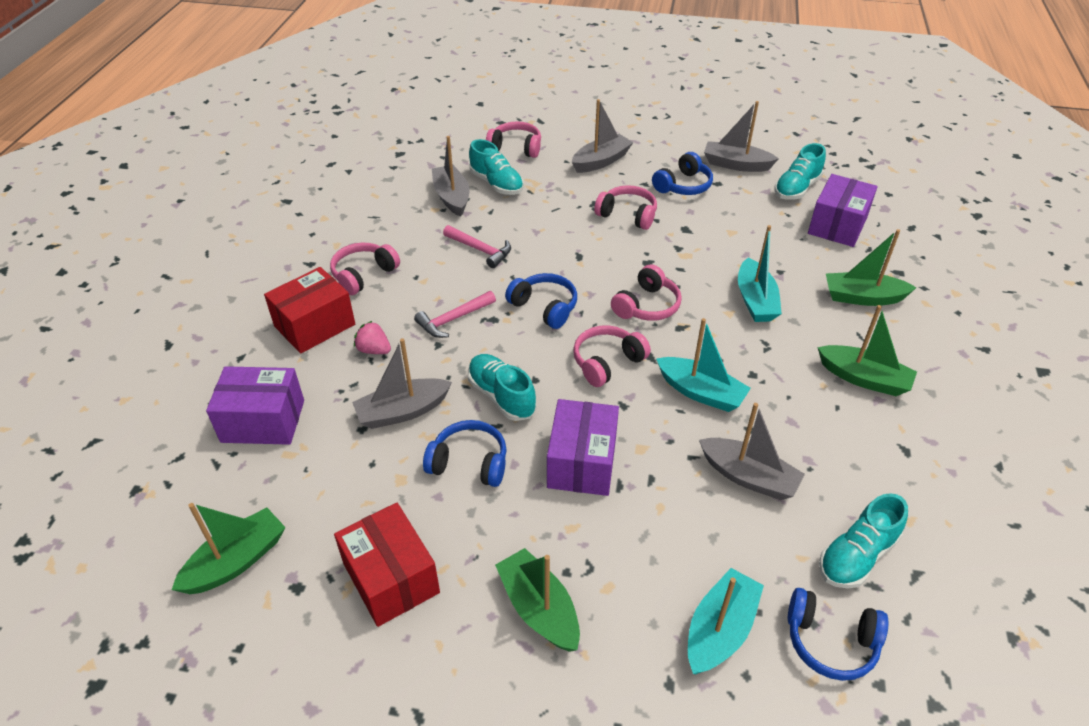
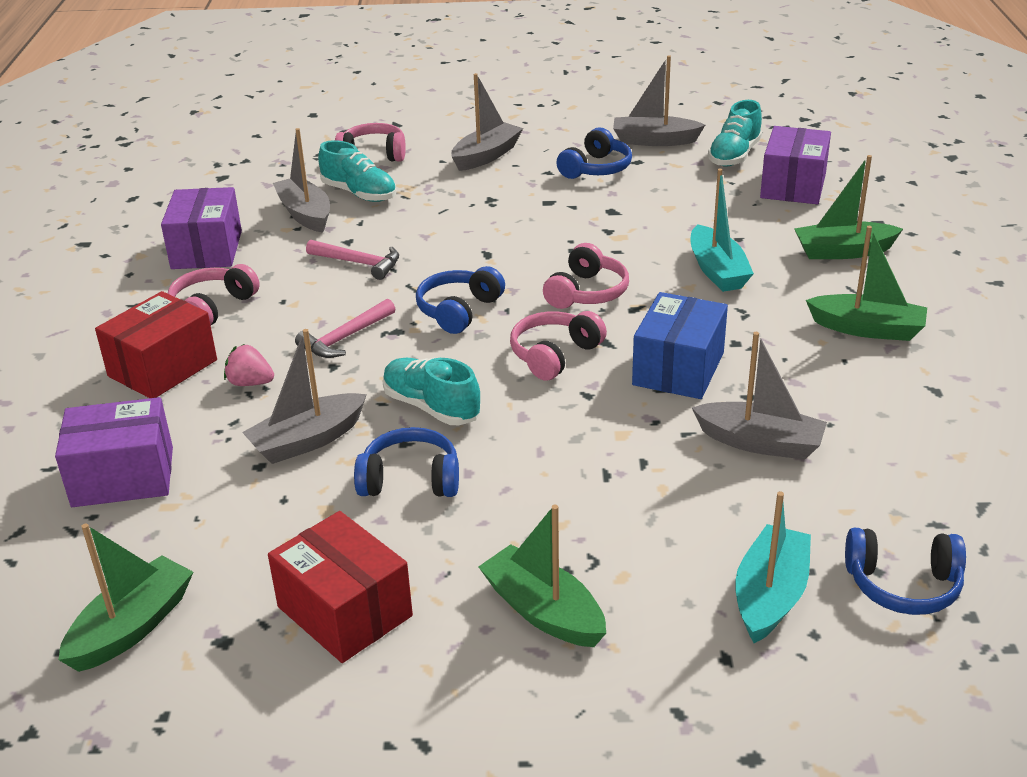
camera: 10 degrees left, 10 degrees down
blue headphones [505,273,577,329] -> blue headphones turned 90 degrees counterclockwise [416,266,505,334]
purple box [547,399,619,496] -> purple box moved to [161,187,242,269]
pink headphones [594,185,657,230] -> none
turquoise boat [656,318,751,412] -> blue box [632,292,728,399]
turquoise shoe [819,493,908,589] -> none

